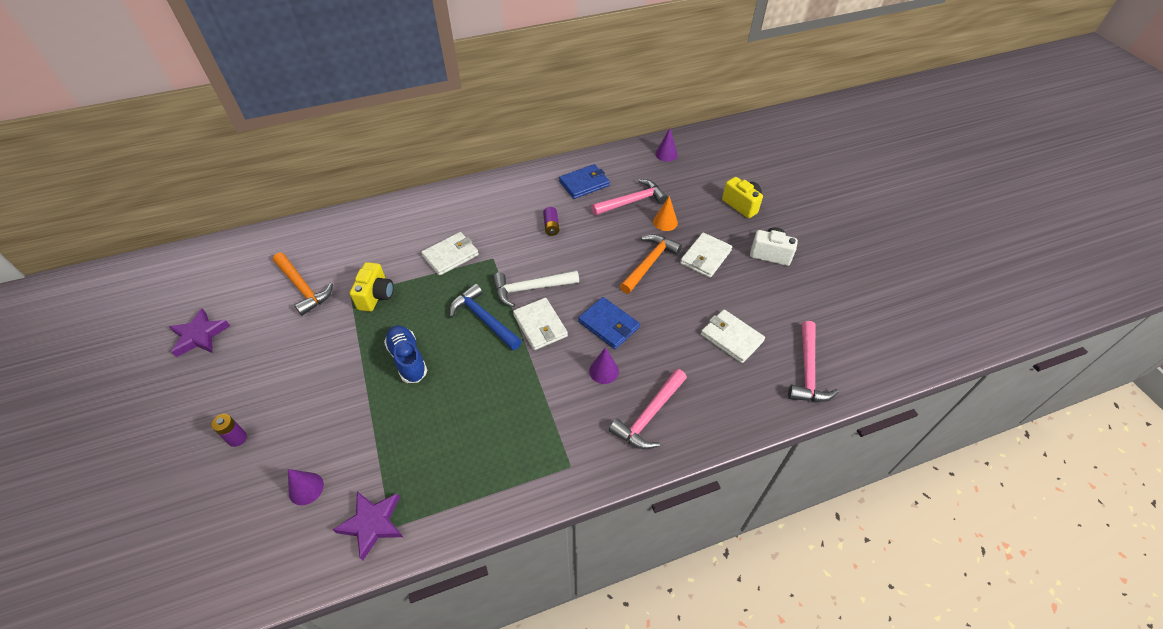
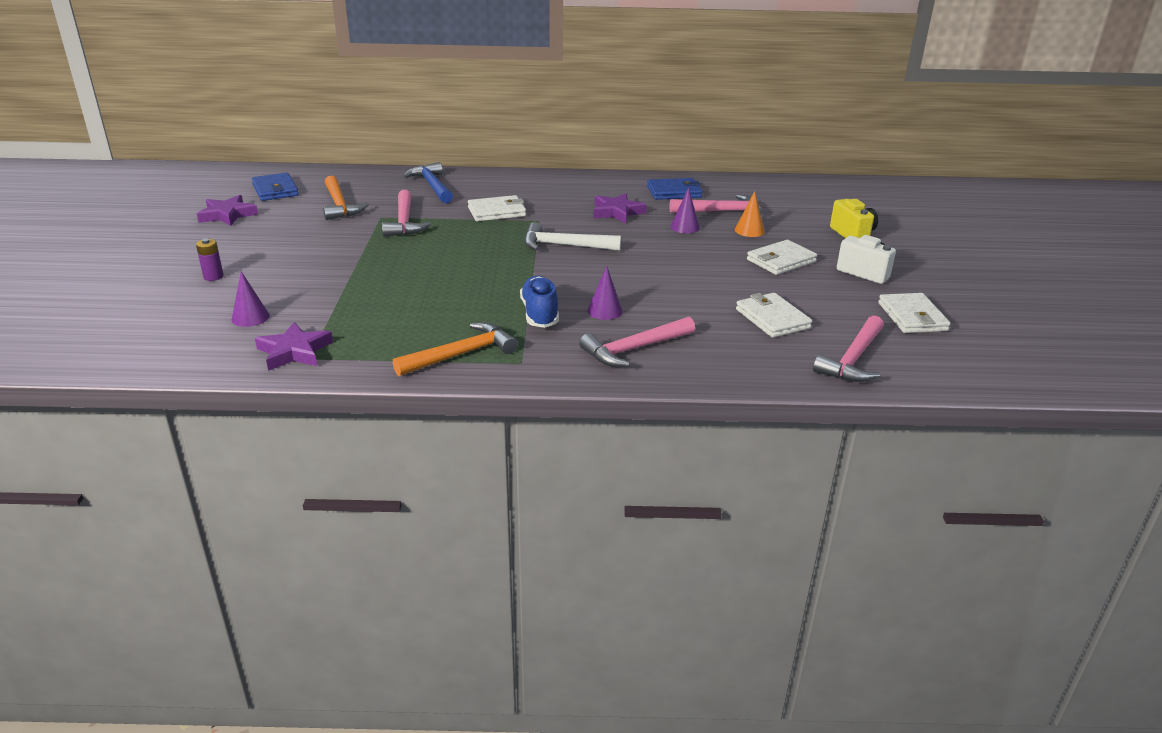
camera: 20 degrees right, 20 degrees down
yellow camera [350,262,394,312] -> pink hammer [382,190,431,237]
blue shoe [384,325,427,383] -> blue shoe moved to [520,276,559,328]
blue hammer [449,284,522,350] -> blue hammer moved to [403,162,453,203]
white wallet [513,298,568,350] -> white wallet moved to [878,293,951,333]
purple battery [543,207,559,236] -> purple star [593,193,647,223]
blue wallet [578,297,640,349] -> blue wallet moved to [252,173,299,201]
orange hammer [620,234,682,294] -> orange hammer moved to [393,322,518,376]
purple cone [655,128,678,162] -> purple cone moved to [670,188,700,233]

